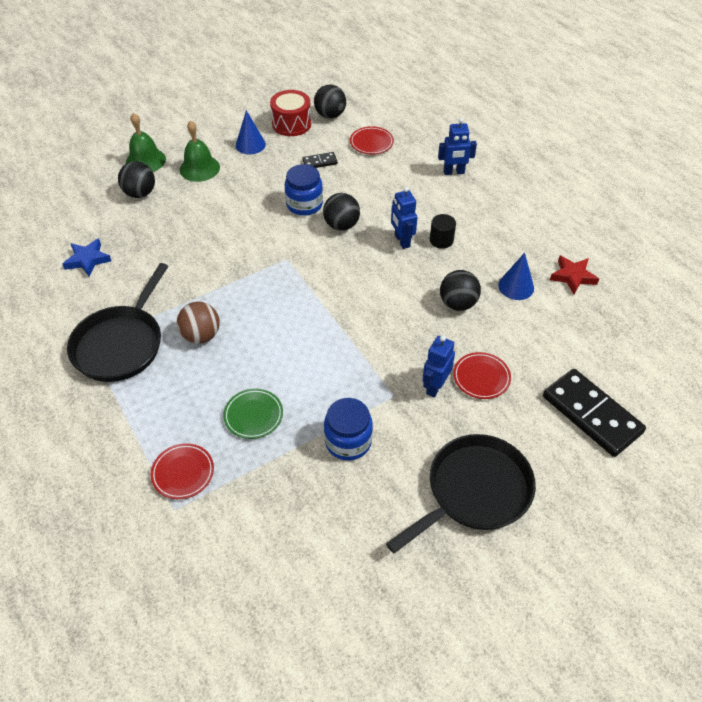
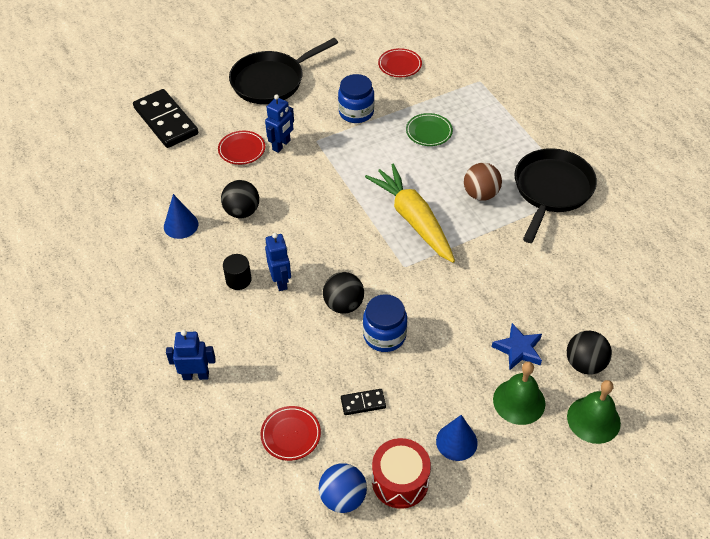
camera: 175 degrees left, 0 degrees up
blue star [62,239,111,277] -> blue star moved to [492,323,542,371]
red plate [151,443,214,499] -> red plate moved to [378,48,422,77]
black ball [314,85,346,119] -> blue ball [318,463,367,513]
red star [550,256,599,294] -> none
none -> yellow carrot [365,163,455,263]

